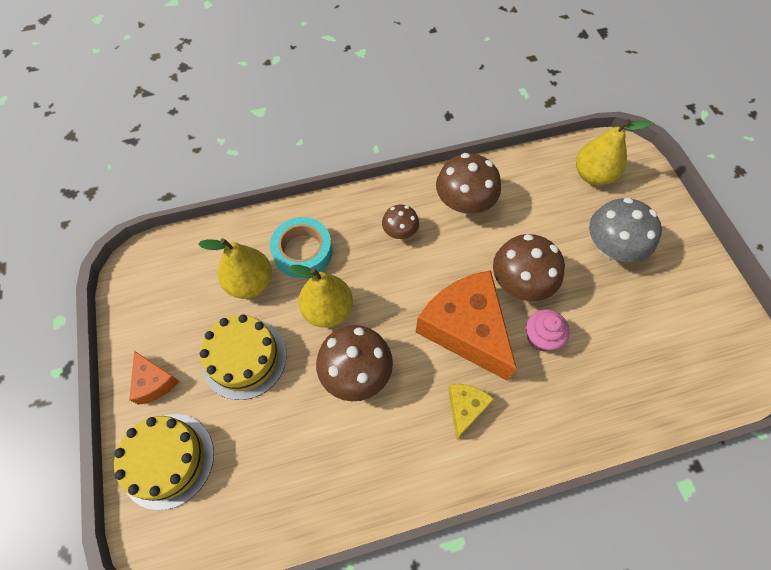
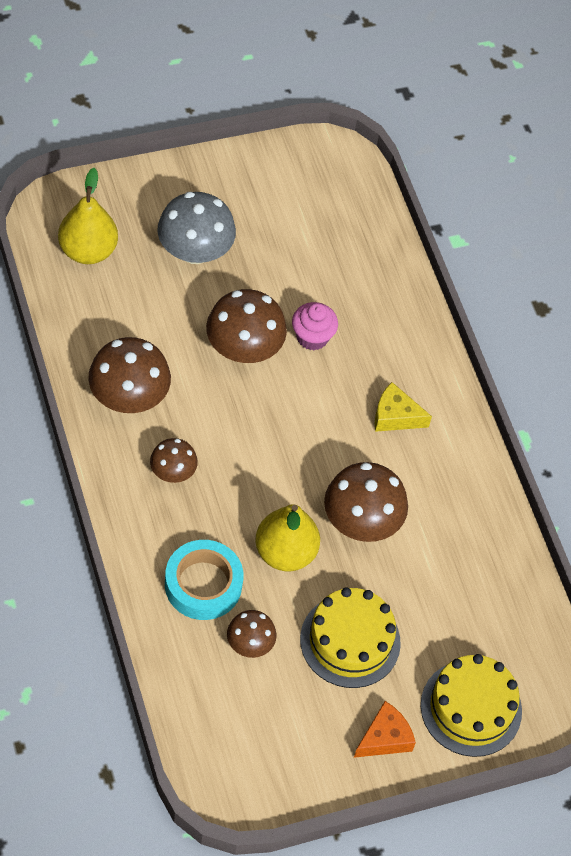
camera: 100 degrees left, 5 degrees down
yellow pear [198,238,272,299] -> brown mushroom [227,610,276,658]
orange cheese [415,270,517,381] -> none

